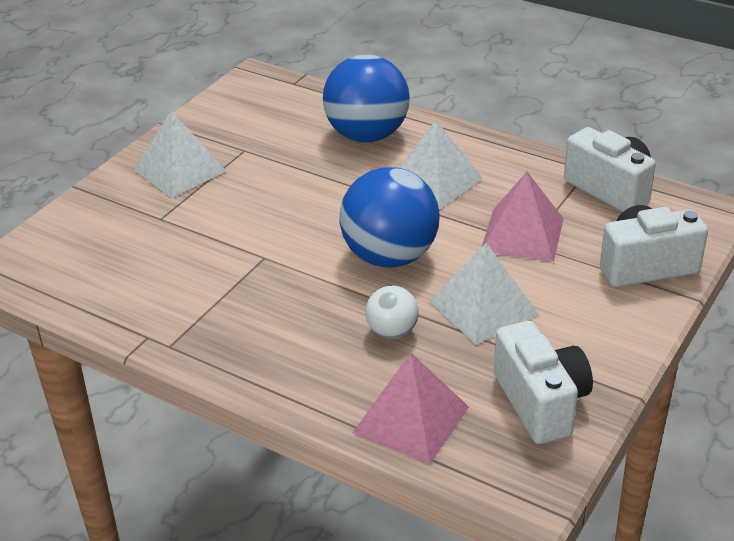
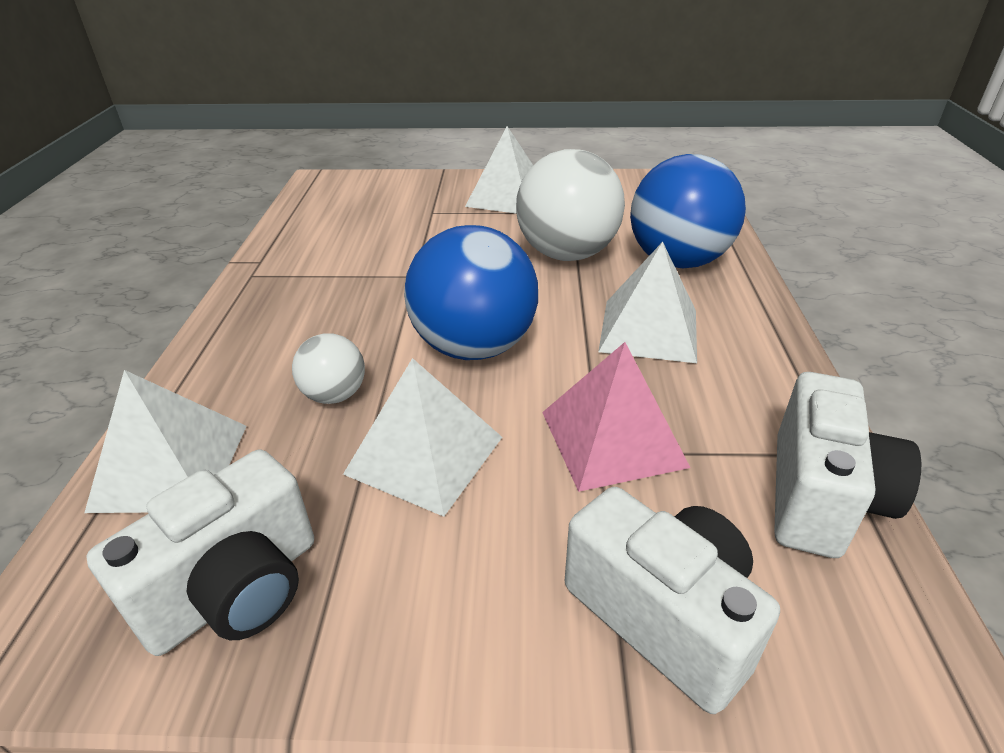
camera: 60 degrees right, 0 degrees up
pink pyramid [353,353,469,464] -> white pyramid [84,370,247,513]
none -> white ball [516,149,625,261]

